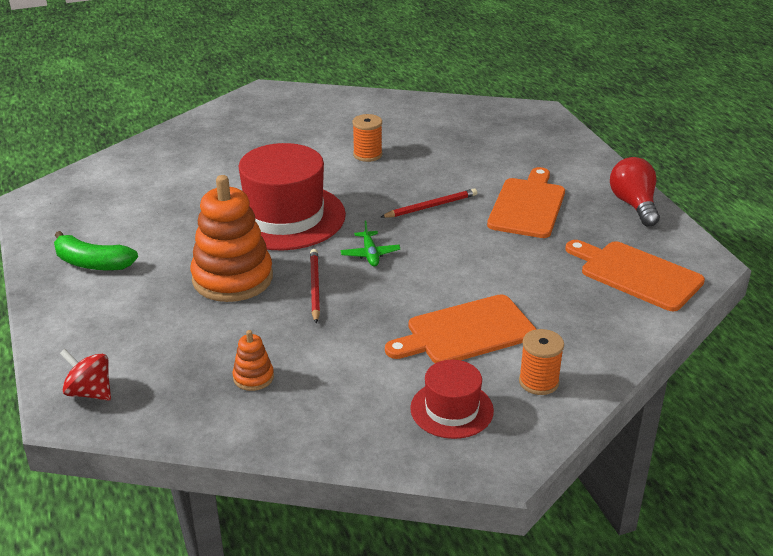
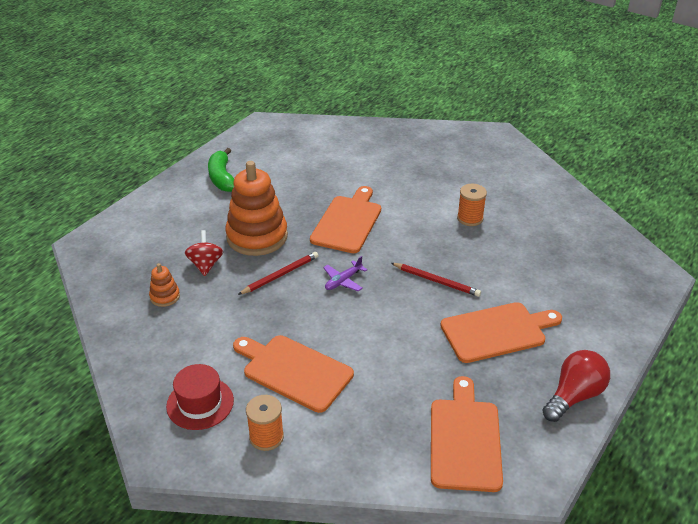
camera: 55 degrees right, 5 degrees up
red spinning top [60,349,111,401] -> red spinning top moved to [185,230,223,276]
red hat [239,143,346,250] -> orange cutting board [310,186,381,253]
green plane [341,220,400,267] -> purple plane [323,256,368,291]

